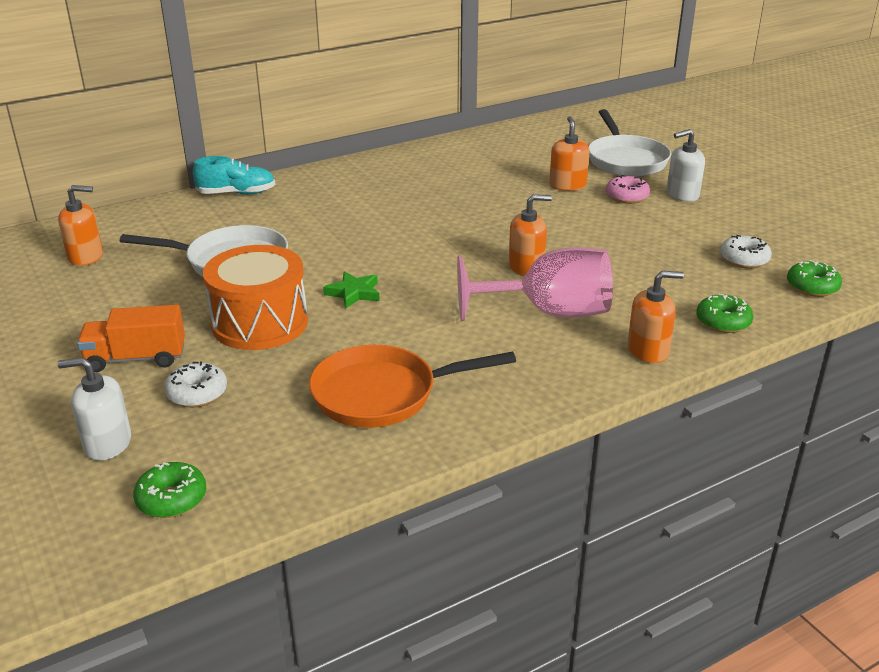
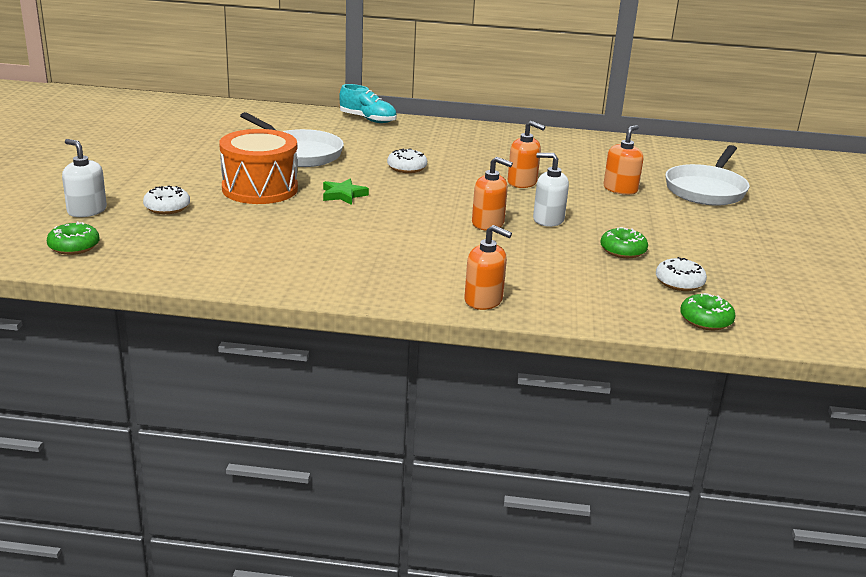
camera: 35 degrees right, 5 degrees down
orange soap dispenser [58,185,103,266] -> orange soap dispenser moved to [508,121,545,188]
orange truck [77,305,185,372] -> none
orange pan [309,345,516,428] -> none
pink goblet [457,247,613,321] -> none
pink donut [606,175,650,204] -> none
white soap dispenser [667,129,705,202] -> white soap dispenser moved to [533,153,569,227]
green donut [696,293,753,333] -> green donut moved to [600,227,648,258]
none -> white donut [387,148,427,173]

